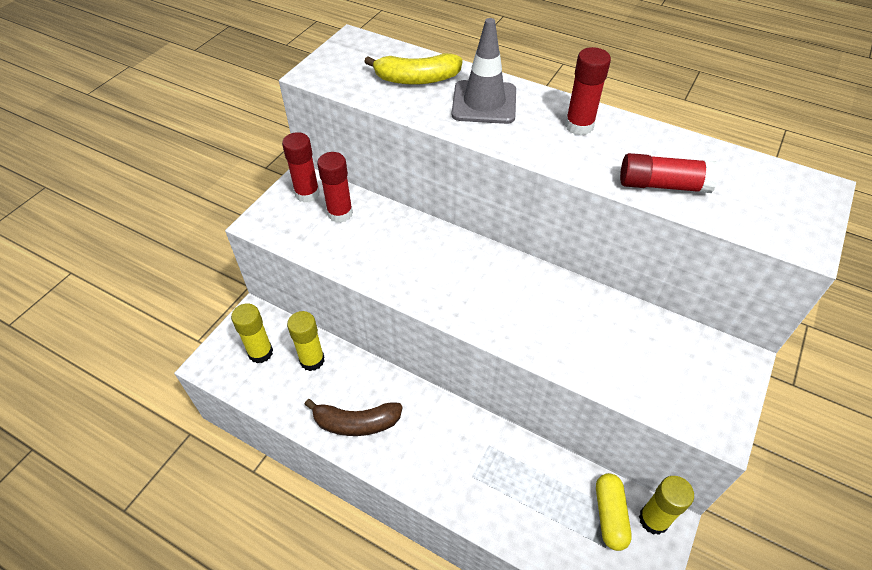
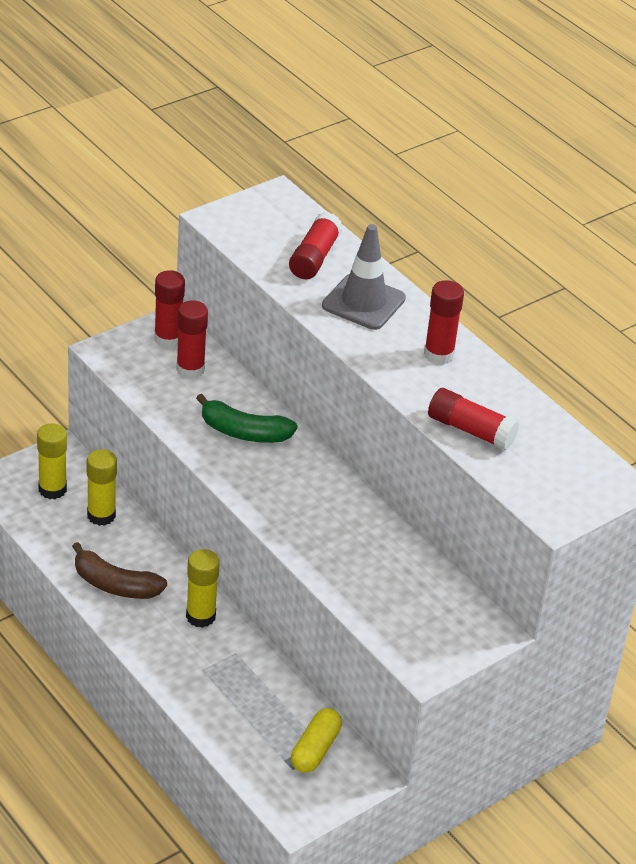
camera: 20 degrees right, 10 degrees down
yellow banana [364,53,463,85] -> red glue stick [289,212,343,279]
yellow glue stick [639,476,694,535] -> yellow glue stick moved to [186,549,220,628]
none -> green banana [196,394,297,443]

